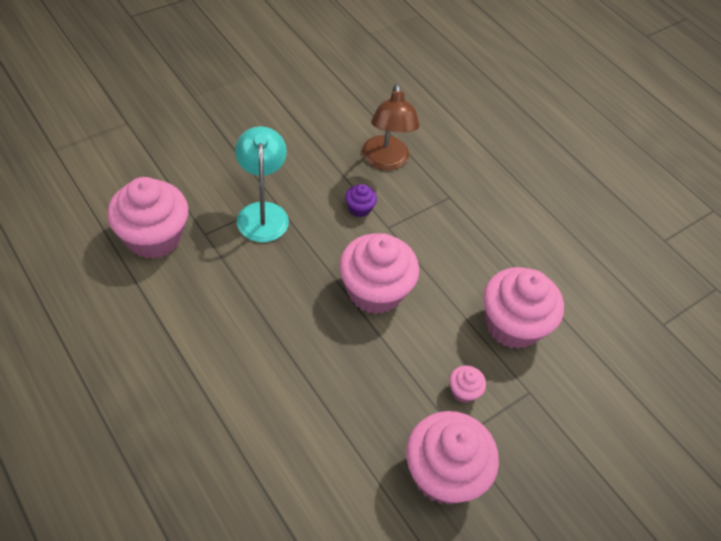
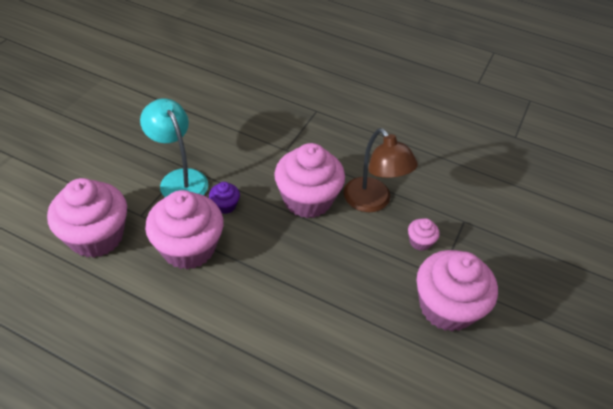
camera: 25 degrees left, 5 degrees down
purple cupcake [345,184,377,217] -> purple cupcake moved to [209,182,240,214]
brown lamp [362,83,420,170] -> brown lamp moved to [344,128,418,212]
pink cupcake [483,267,564,349] -> pink cupcake moved to [145,190,224,269]

